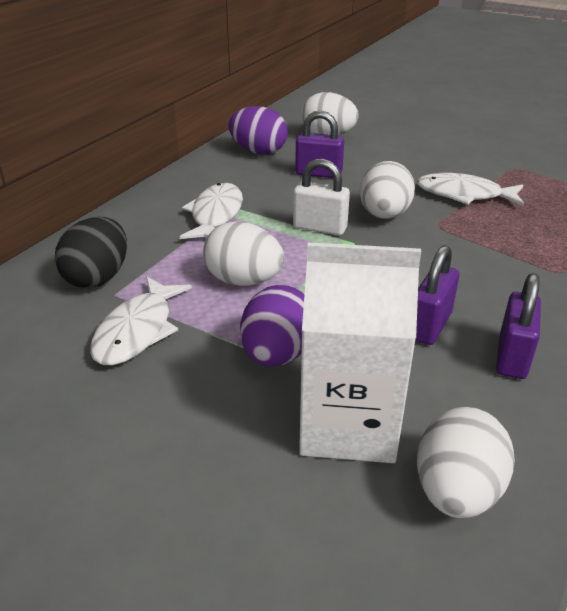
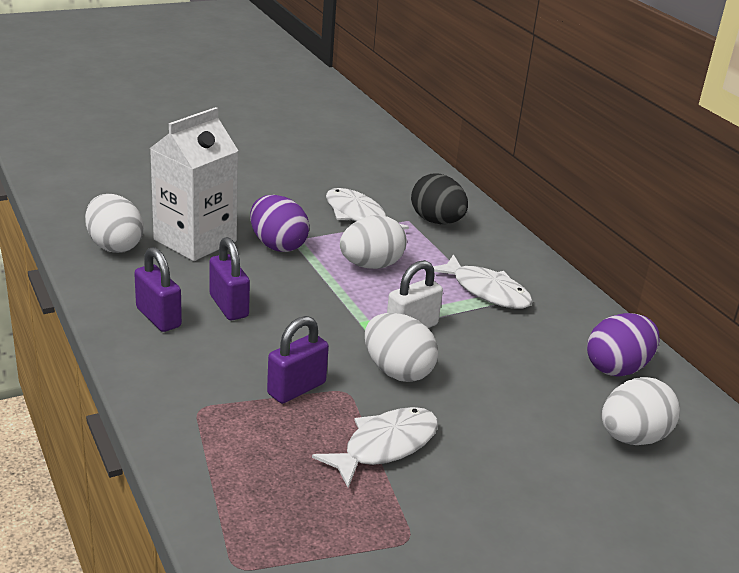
camera: 120 degrees right, 5 degrees down
purple padlock [295,111,344,178] -> purple padlock moved to [267,316,329,404]

